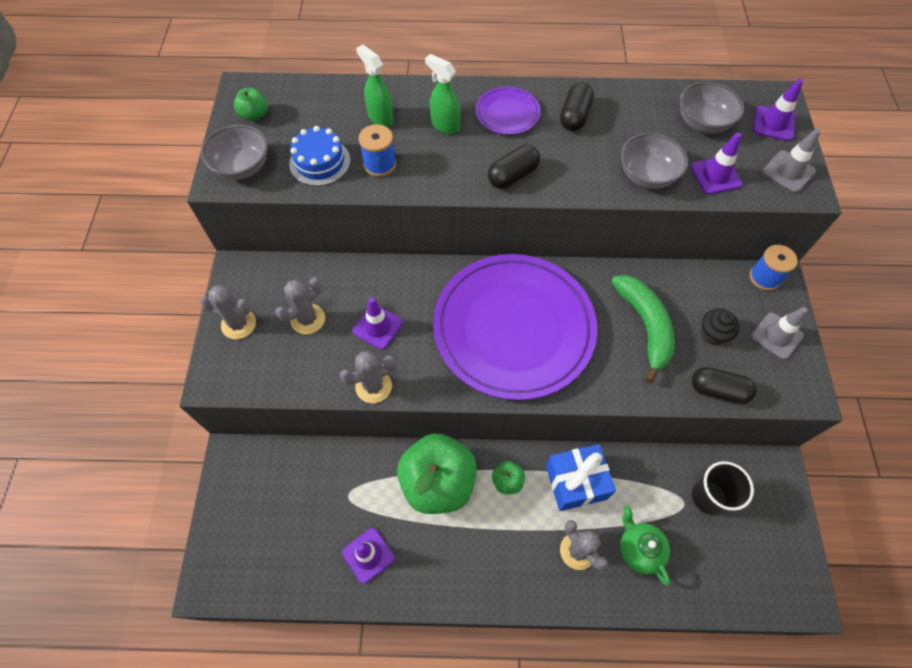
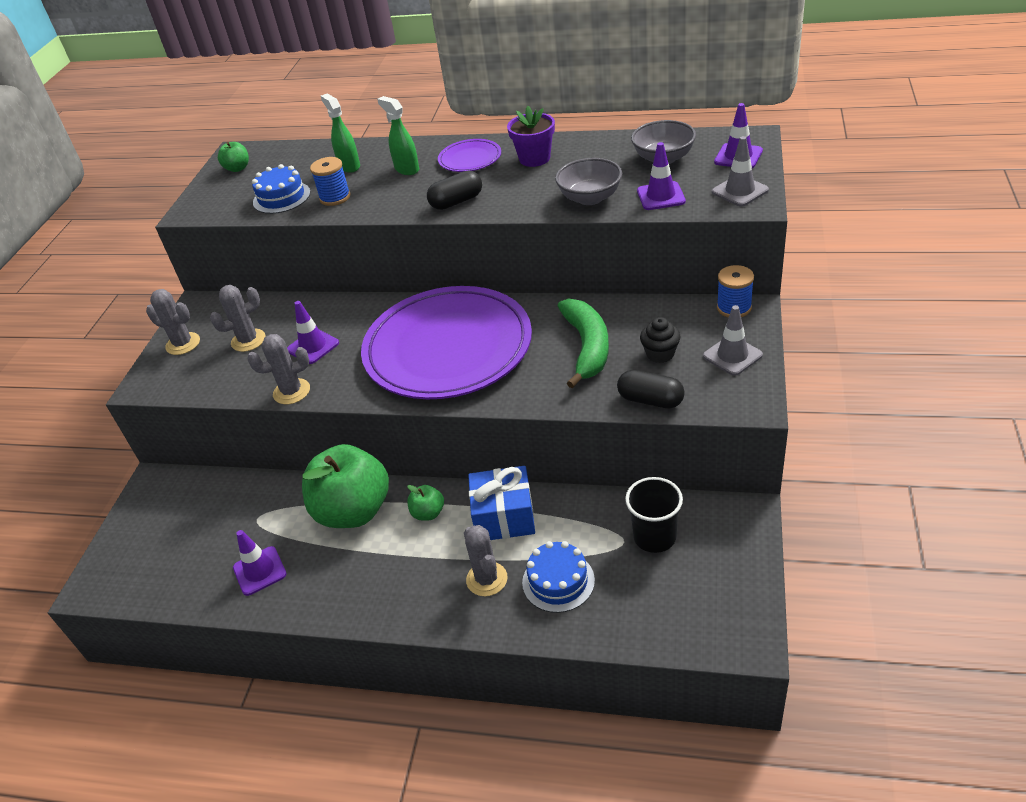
camera: 15 degrees right, 20 degrees down
grey bowl [201,125,268,180] -> none
black capsule [560,82,594,131] -> purple flower pot [507,106,555,167]
green teapot [620,505,670,586] -> blue cake [522,541,595,613]

